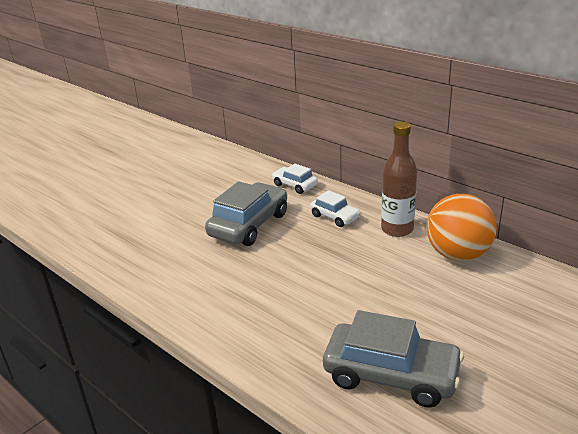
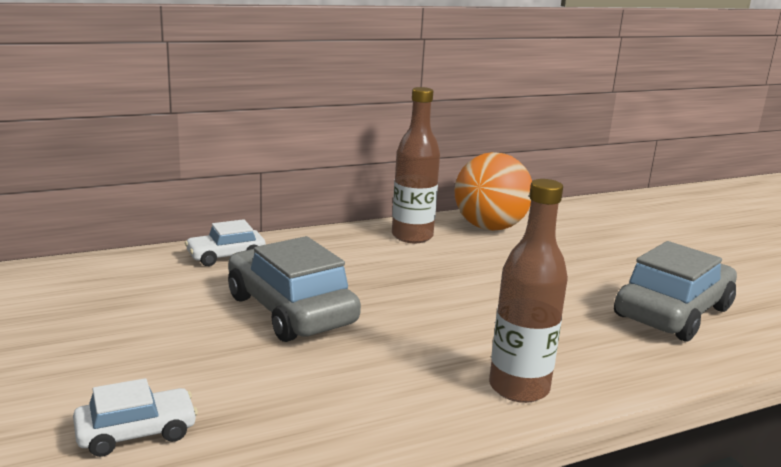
camera: 70 degrees left, 10 degrees down
white car [310,190,360,227] -> white car moved to [73,378,198,457]
none -> brown bottle [489,179,568,403]

